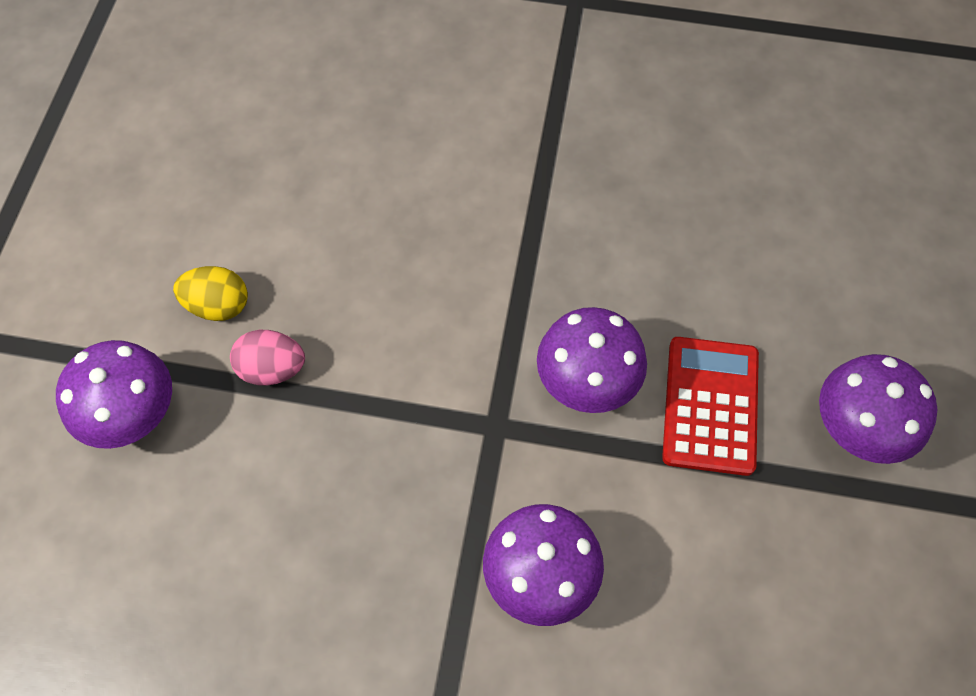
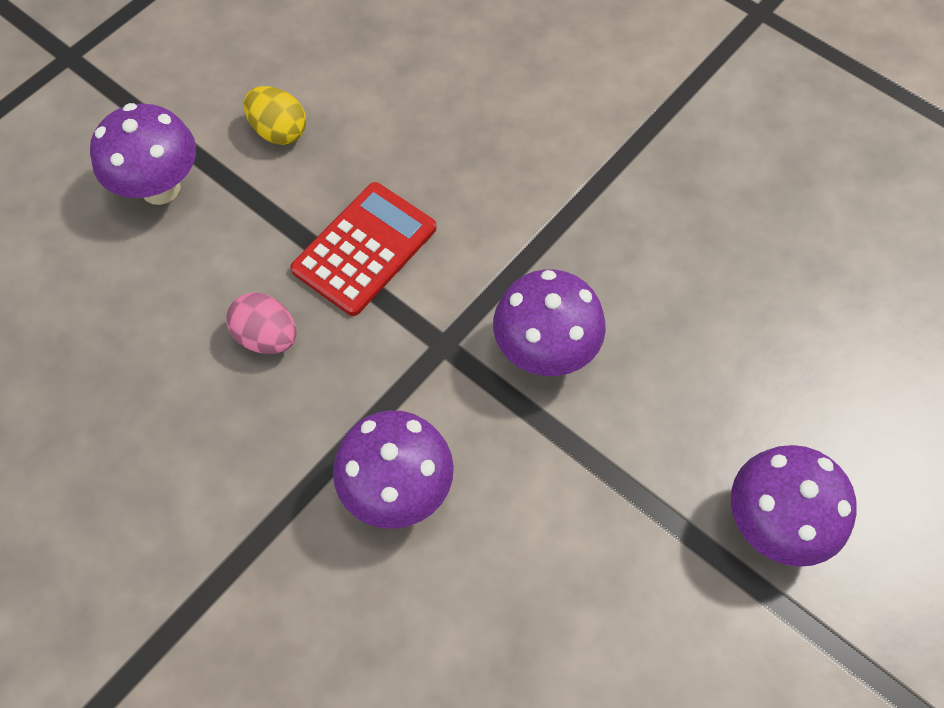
camera: 30 degrees right, 0 degrees up
pink egg [230,330,305,386] -> pink egg moved to [227,293,297,354]
red calculator [662,337,759,476] -> red calculator moved to [290,182,436,316]

